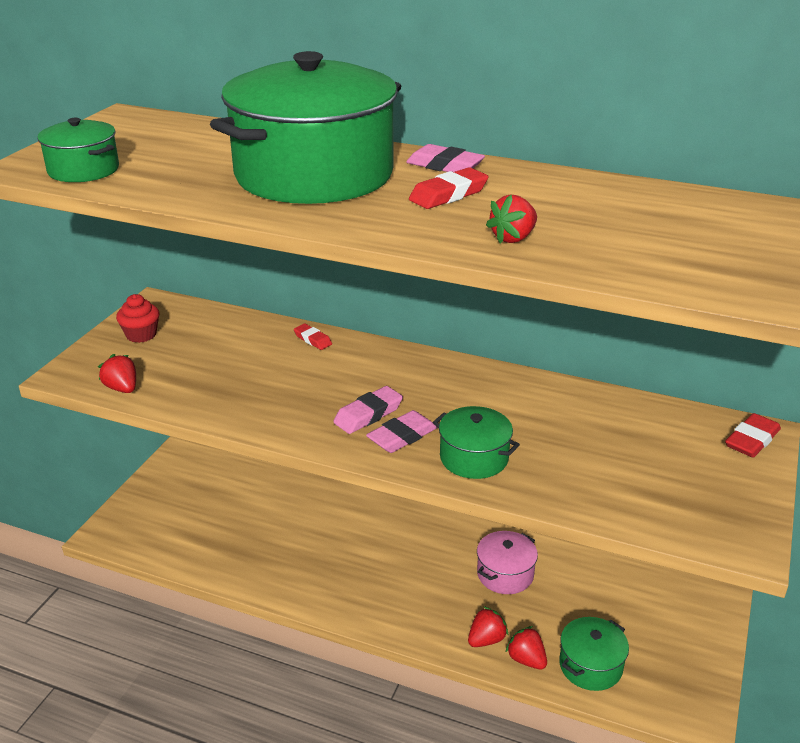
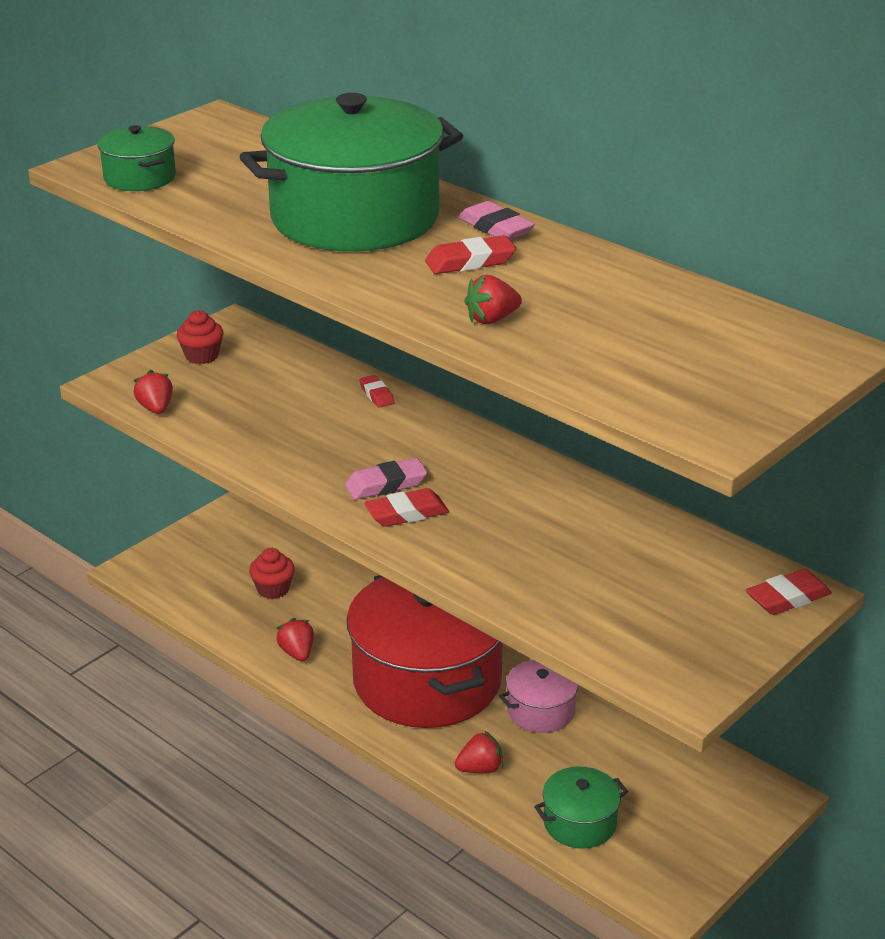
camera: 20 degrees right, 0 degrees up
pink eraser [366,410,437,453] -> red eraser [364,488,449,527]
green pot [433,406,520,479] -> none
red strawberry [505,626,547,669] -> red strawberry moved to [276,618,314,661]
none -> red cupcake [249,548,295,599]
none -> red pot [347,575,503,728]

